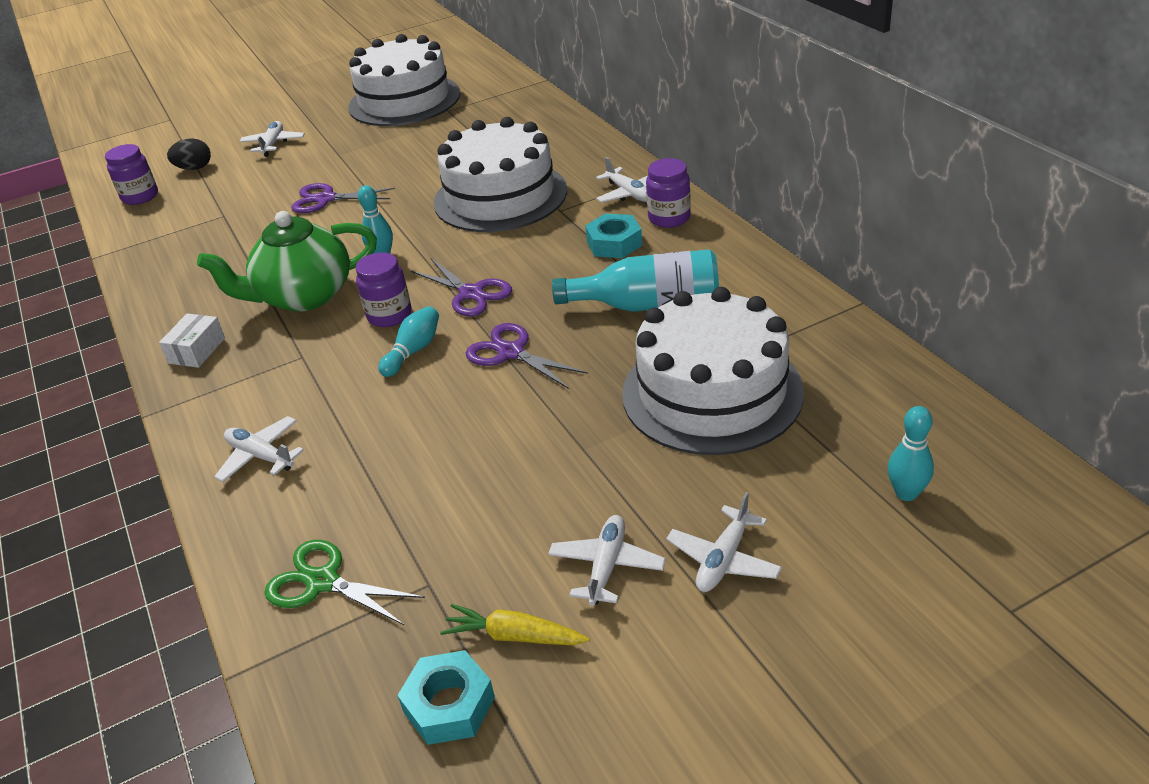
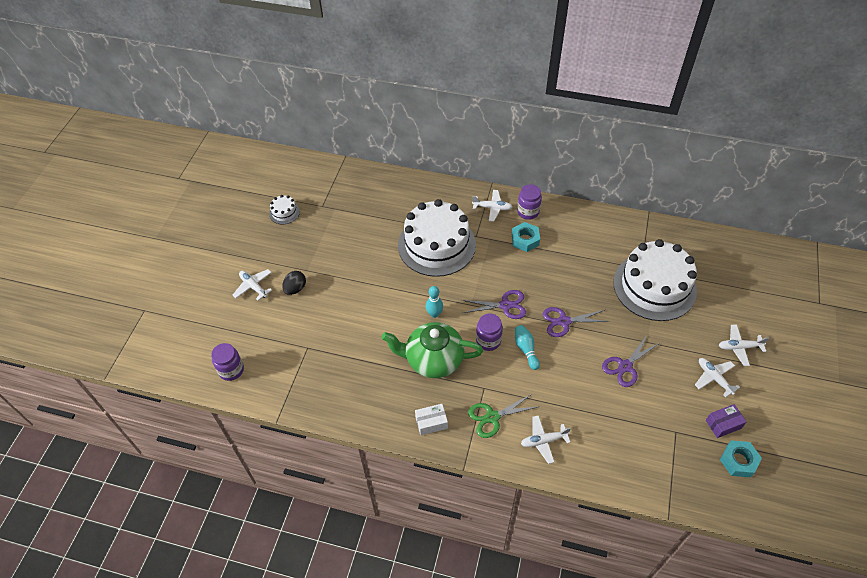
camera: 50 degrees left, 15 degrees up
white box [159,313,225,368] -> white box turned 75 degrees counterclockwise [415,404,448,435]
black egg [167,138,211,170] -> black egg moved to [282,271,306,295]
green teapot [197,211,377,312] -> green teapot turned 75 degrees clockwise [382,322,483,378]
green scissors [264,540,425,625] -> green scissors moved to [468,394,540,438]
purple scissors [291,183,395,213] -> purple scissors moved to [602,334,660,387]
white cake [348,34,460,126] -> white cake [269,195,300,224], size x0.41
yellow carrot [440,604,590,645] -> purple box [706,404,747,438]
turquoise bottle [552,249,719,312] -> none
white plane [666,492,782,592] -> white plane turned 105 degrees clockwise [719,324,769,366]
turquoise bowling pin [888,406,934,501] -> none

